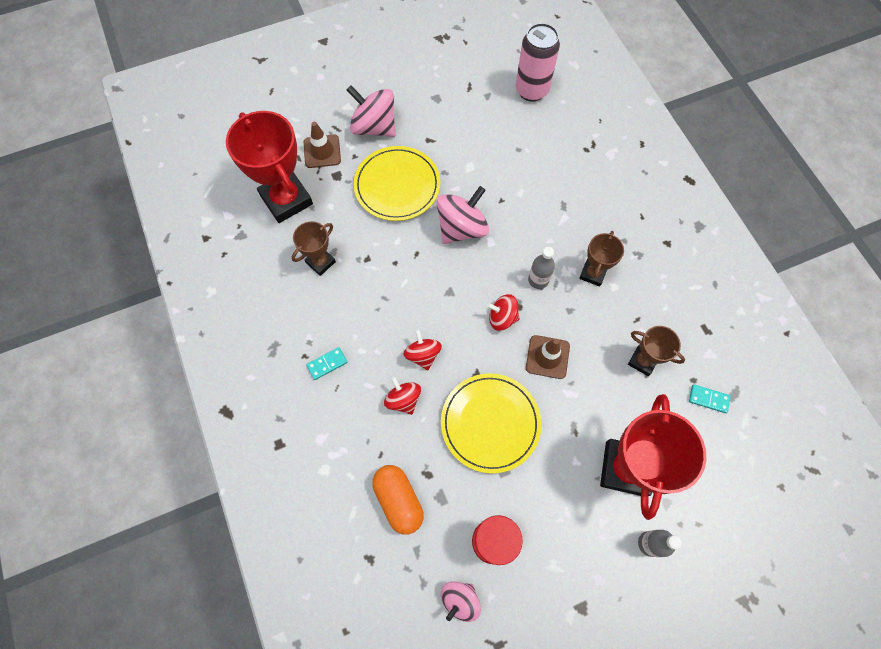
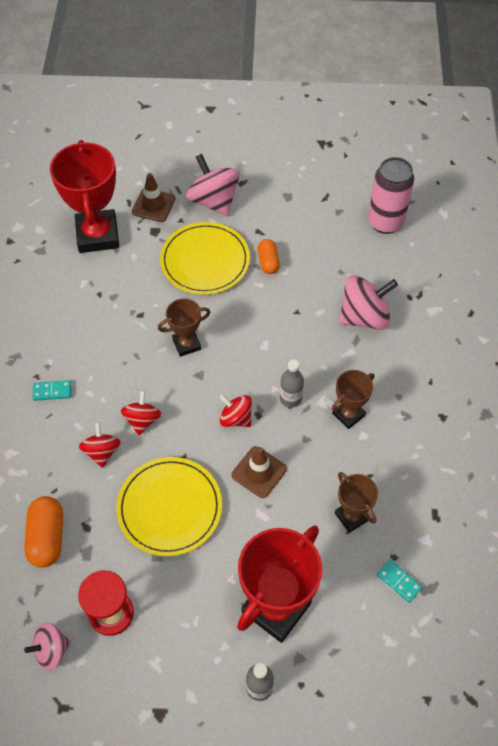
camera: 25 degrees right, 10 degrees down
brown trophy [292,221,336,276] -> brown trophy moved to [158,298,211,357]
pink spinning top [437,186,489,244] -> pink spinning top moved to [339,275,398,330]
none -> orange capsule [258,239,280,274]

